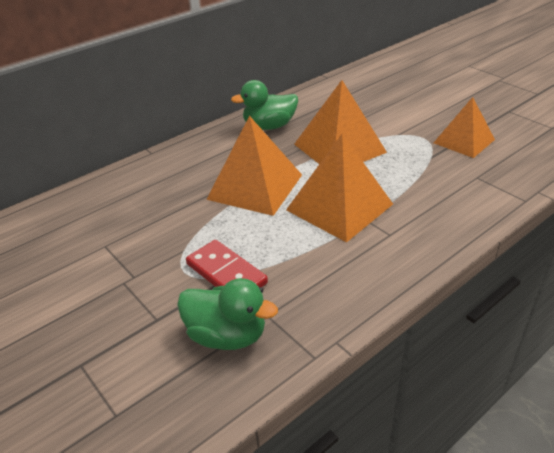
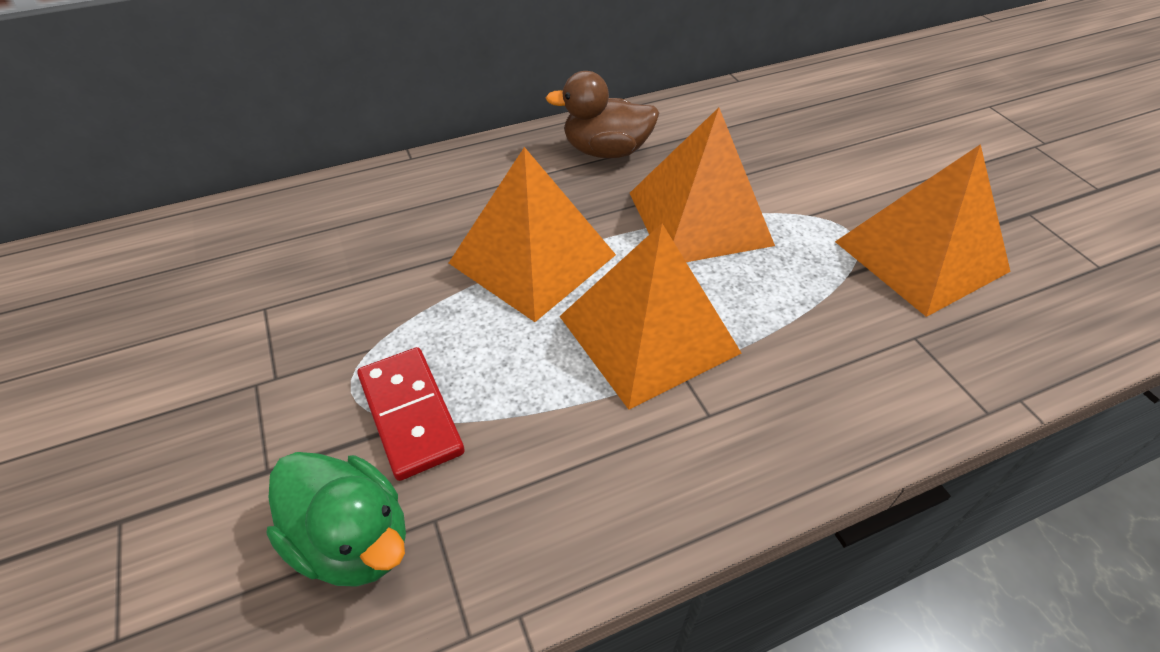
camera: 15 degrees right, 10 degrees up
green duck [231,80,298,130] -> brown duck [546,71,659,159]
orange pyramid [434,97,495,158] -> orange pyramid [835,144,1011,317], size x1.51

